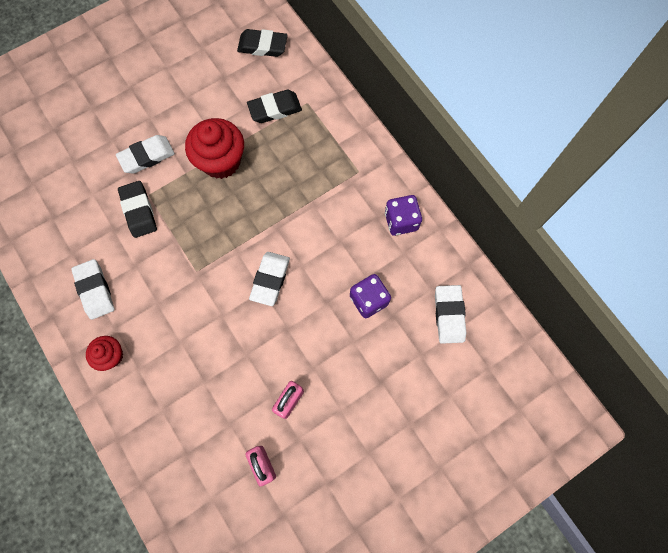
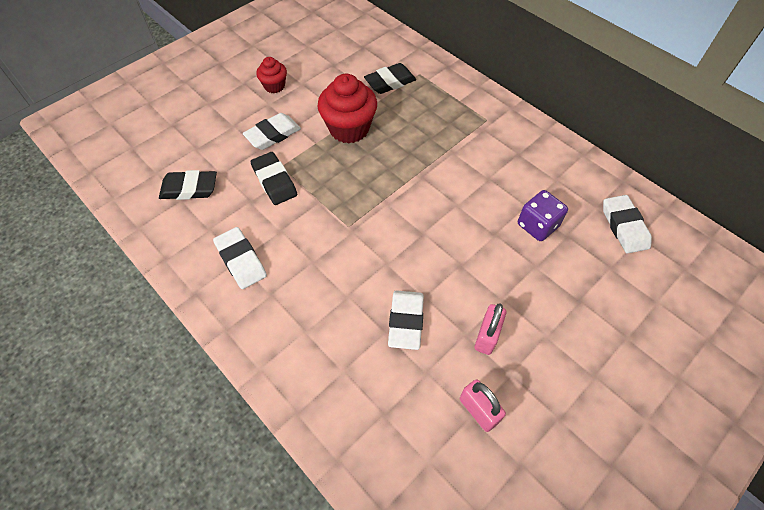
camera: 10 degrees left, 15 degrees down
red cupcake [86,336,123,371] -> red cupcake moved to [256,57,287,93]
black eraser [237,29,288,57] -> black eraser moved to [159,170,217,200]
white eraser [249,252,290,306] -> white eraser moved to [388,290,424,350]
purple dice [385,195,422,236] -> none

